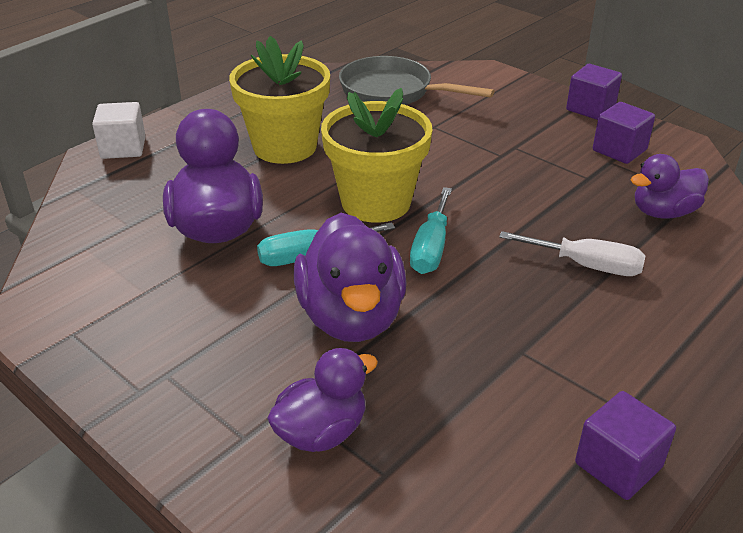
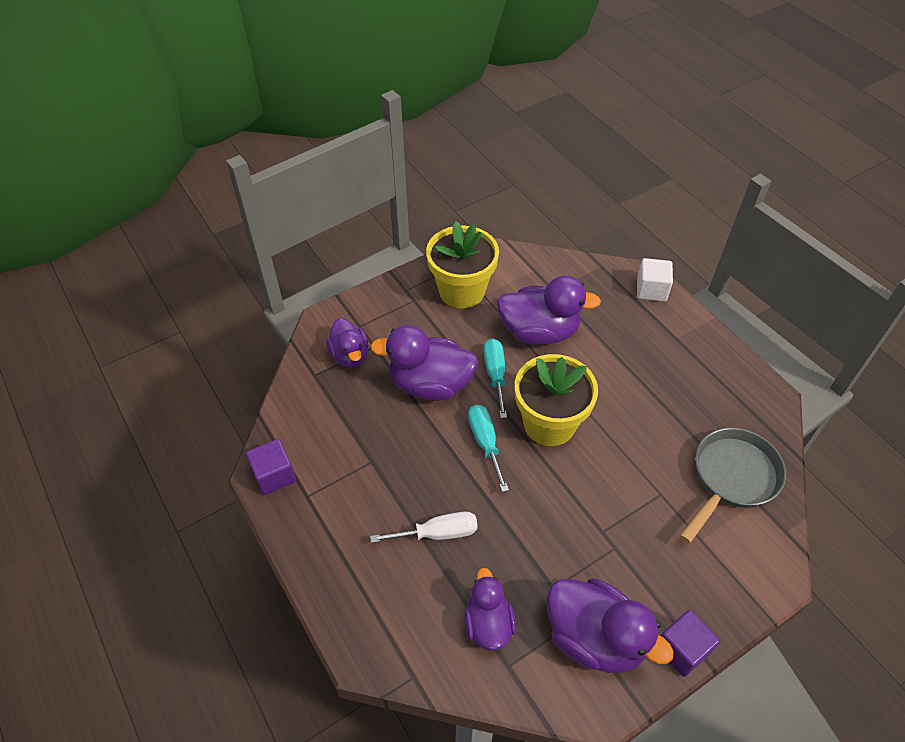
camera: 105 degrees right, 15 degrees up
yellow flower pot [229,36,330,164] -> yellow flower pot moved to [426,221,499,308]
turquoise screwdriver [410,187,452,274] -> turquoise screwdriver turned 45 degrees clockwise [468,405,509,492]
white screwdriver [499,231,646,276] -> white screwdriver turned 135 degrees counterclockwise [370,512,478,543]
purple cube [593,102,655,164] -> purple duck [547,578,674,673]

